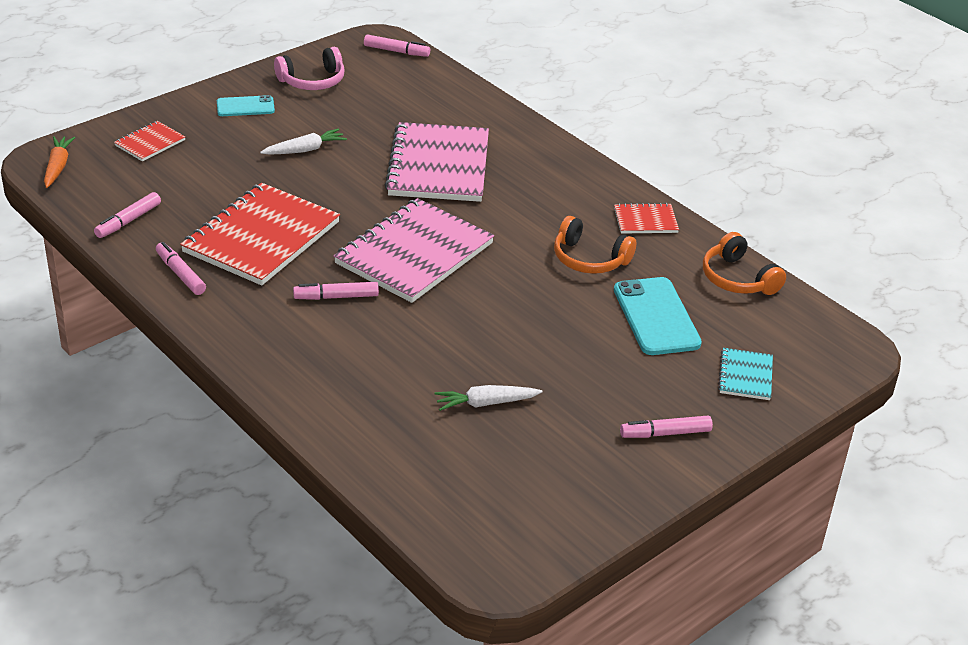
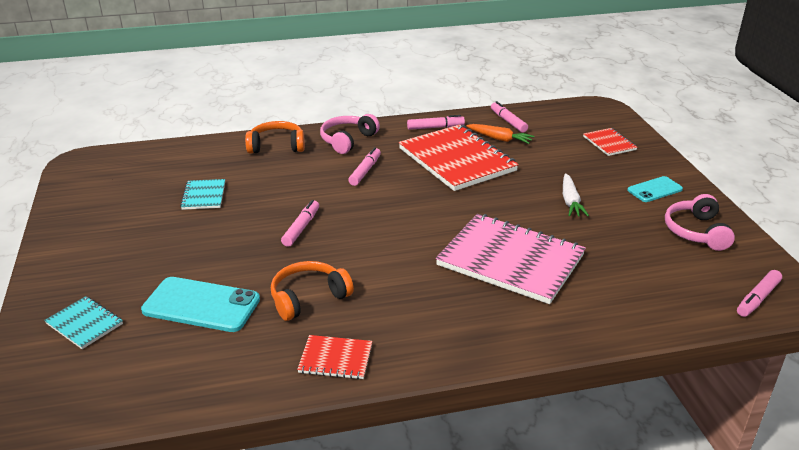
camera: 120 degrees right, 5 degrees down
orange carrot [44,136,75,188] -> orange carrot moved to [466,124,534,144]
turquoise phone [217,95,275,116] -> turquoise phone turned 45 degrees clockwise [627,176,683,202]
pink notebook [334,198,494,303] -> none
white carrot [435,385,543,411] -> turquoise notebook [180,179,225,210]
red notebook [614,203,679,234] -> red notebook turned 75 degrees clockwise [297,335,372,379]
pink marker [620,416,713,438] -> pink marker moved to [281,200,319,247]
orange headphones [703,232,786,295] -> orange headphones moved to [245,121,305,154]
none -> pink headphones [320,114,380,154]

